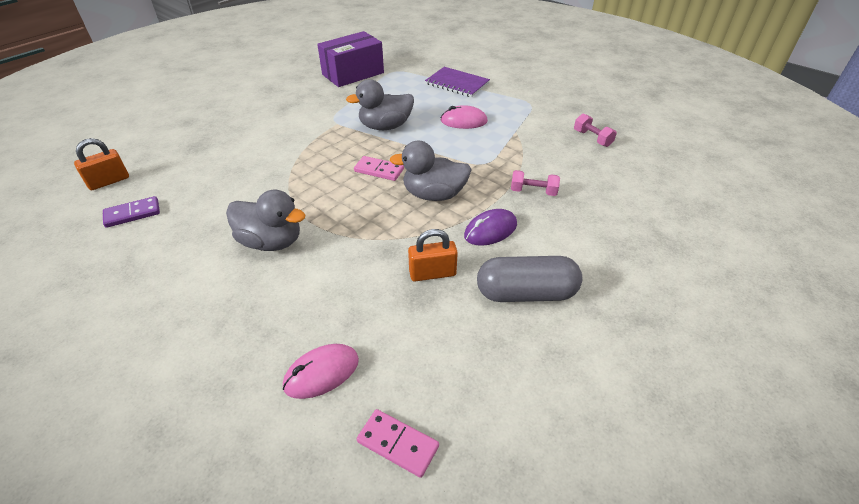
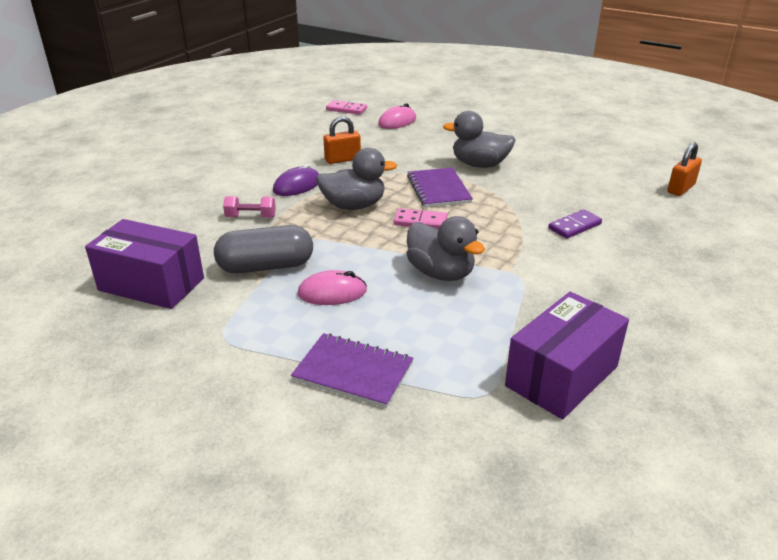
camera: 170 degrees right, 10 degrees down
purple domino [103,196,160,228] -> purple domino moved to [548,209,602,239]
grey duck [346,79,414,130] -> grey duck turned 75 degrees clockwise [407,216,485,281]
grey capsule [477,256,582,302] -> grey capsule moved to [214,225,313,274]
pink dumbbell [574,114,617,147] -> purple box [85,219,204,309]
none -> purple notebook [407,167,473,208]

